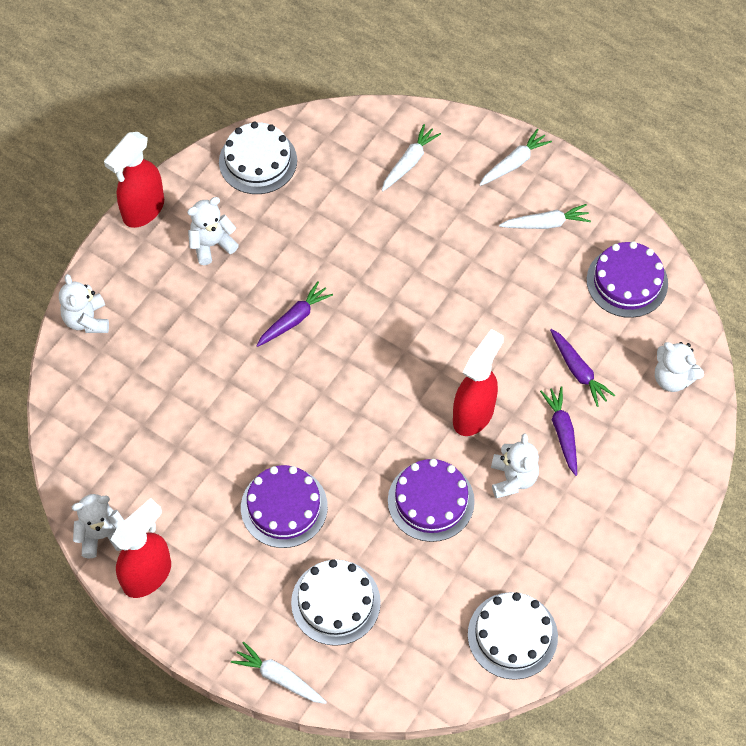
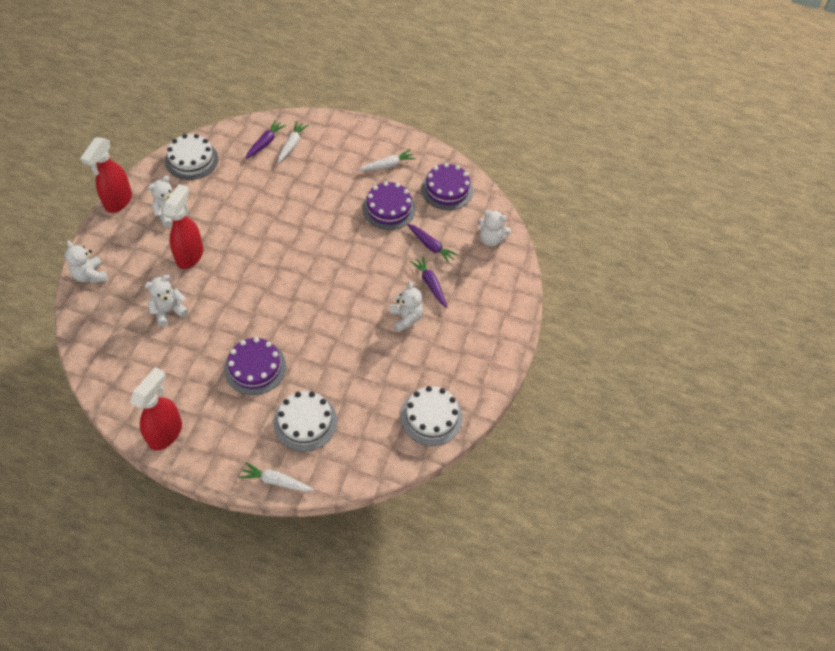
camera: 20 degrees left, 5 degrees down
white teddy bear [72,494,125,558] -> white teddy bear moved to [145,275,189,326]
purple carrot [256,281,333,347] -> purple carrot moved to [245,120,286,159]
purple cake [388,459,475,542] -> purple cake moved to [362,181,416,230]
red spray bottle [453,329,504,436] -> red spray bottle moved to [163,184,203,269]
white carrot [479,129,552,186] -> none

